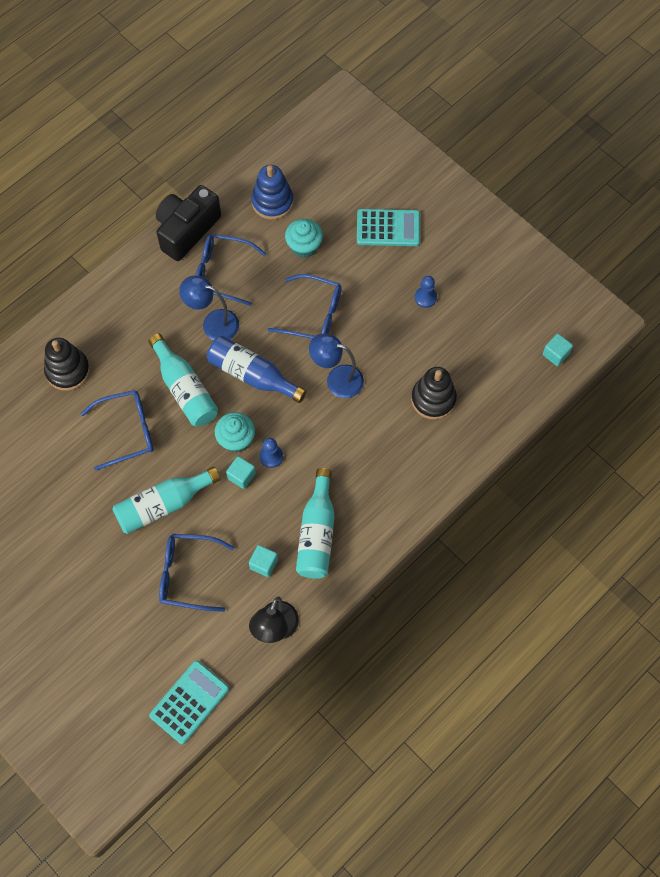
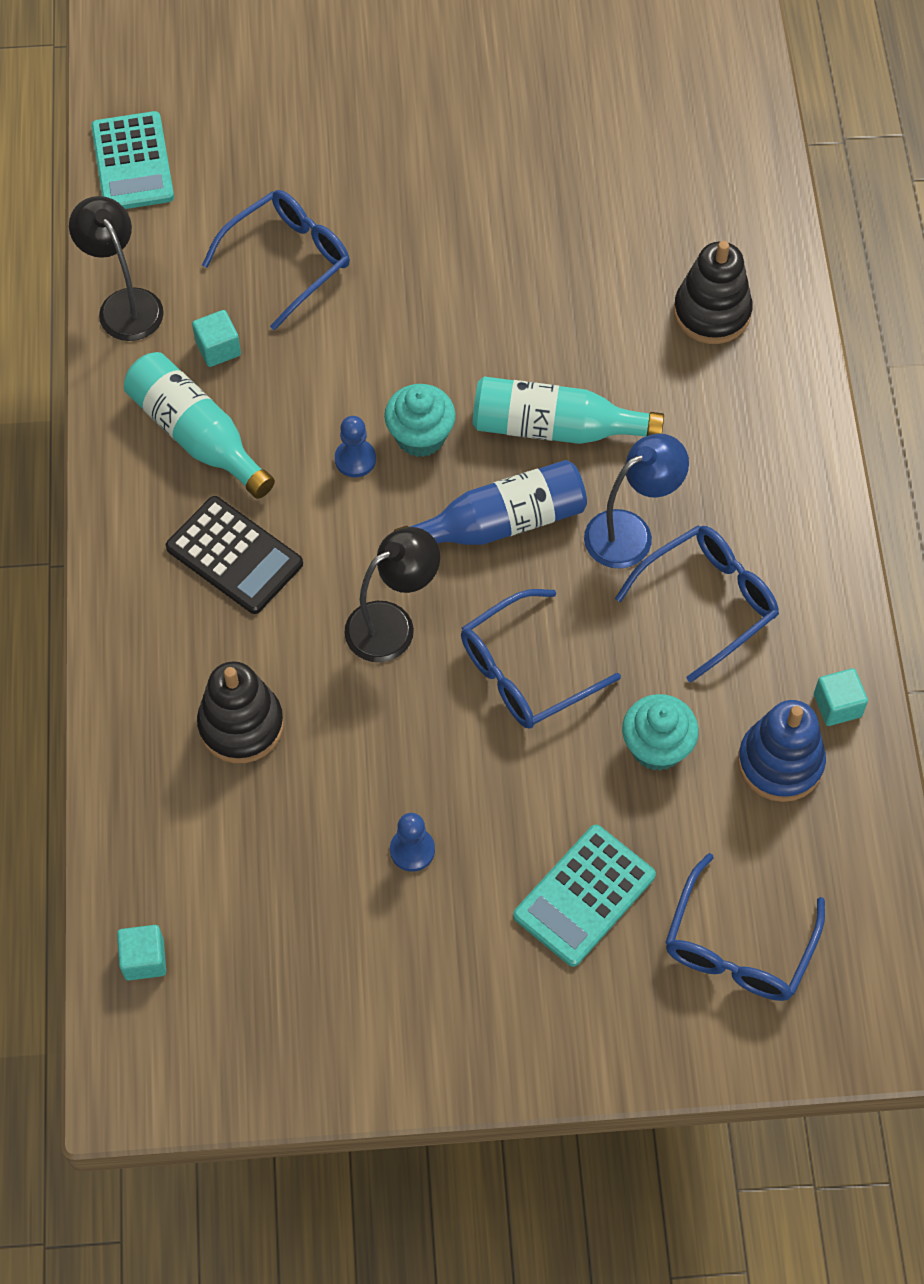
camera: 130 degrees right, 5 degrees down
blue glasses [81,390,154,471] -> blue glasses moved to [665,853,825,1001]
turquoise bottle [112,467,221,534] -> none
black camera [156,185,221,261] -> none
turquoise cube [226,456,256,489] -> turquoise cube moved to [814,668,868,726]
blue lamp [309,333,364,398] -> black lamp [344,527,440,662]
none -> black calculator [166,496,303,614]

